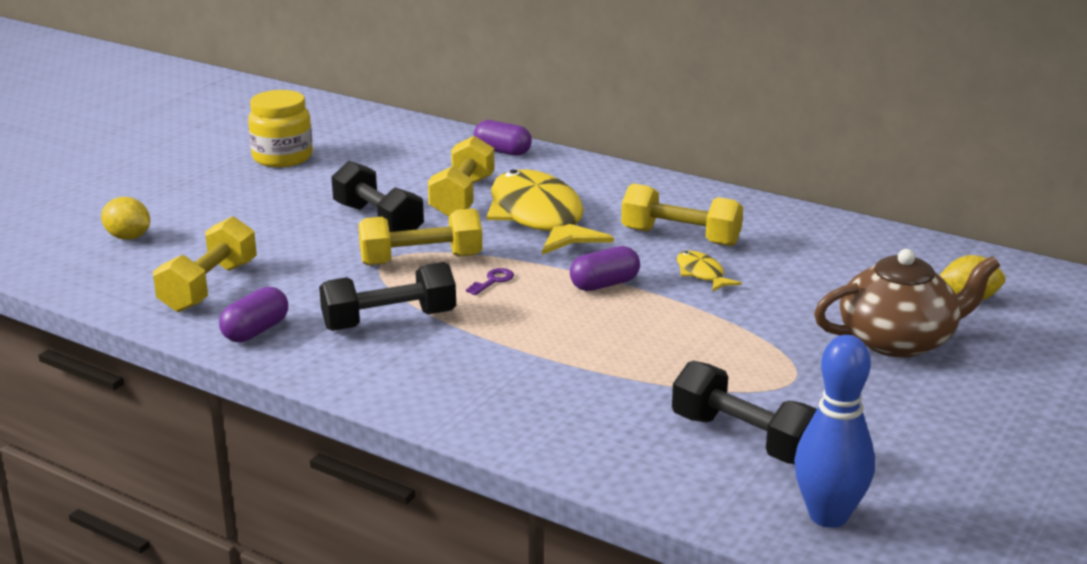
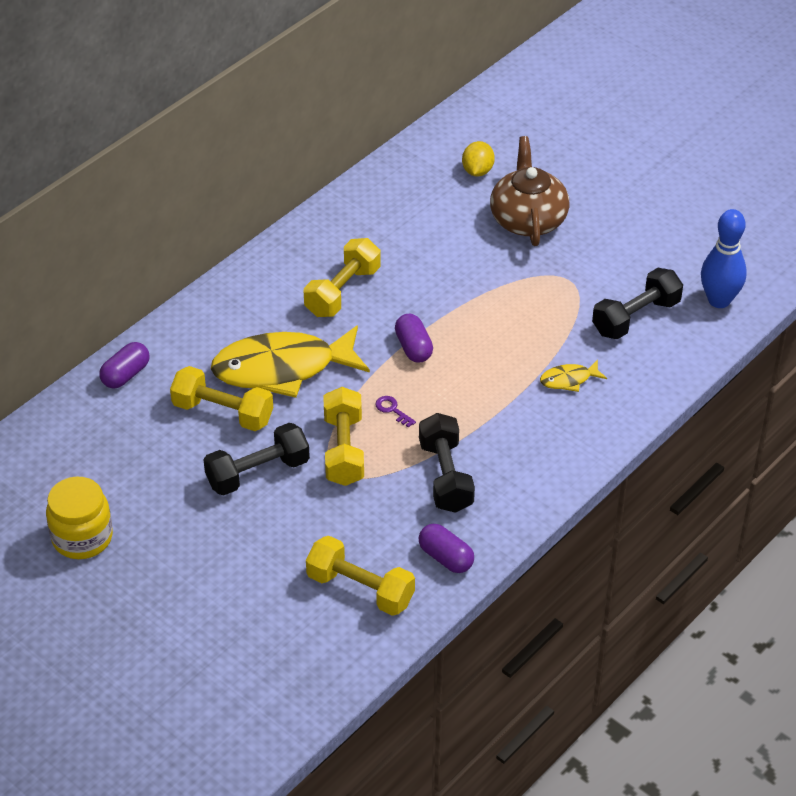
camera: 80 degrees left, 20 degrees up
yellow lemon [101,197,150,240] -> none
yellow fish [677,251,742,291] -> yellow fish moved to [540,360,607,392]

